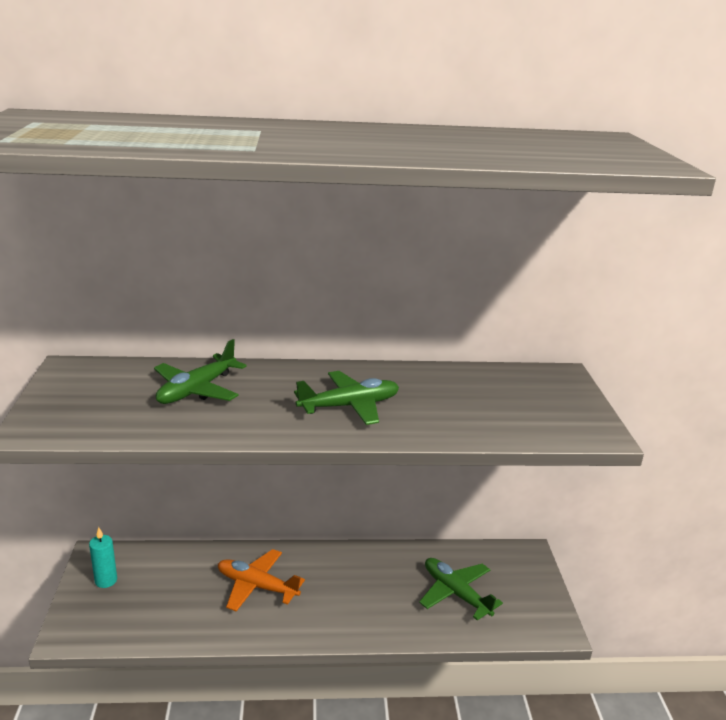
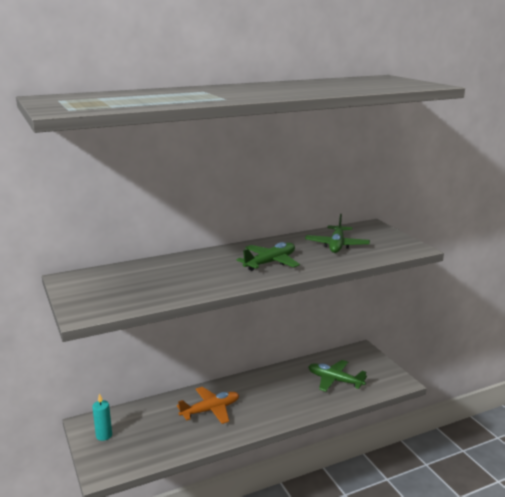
camera: 20 degrees left, 5 degrees down
green plane [154,339,247,404] -> green plane moved to [305,214,370,253]
orange plane [218,549,305,611] -> orange plane turned 150 degrees clockwise [177,387,239,424]

